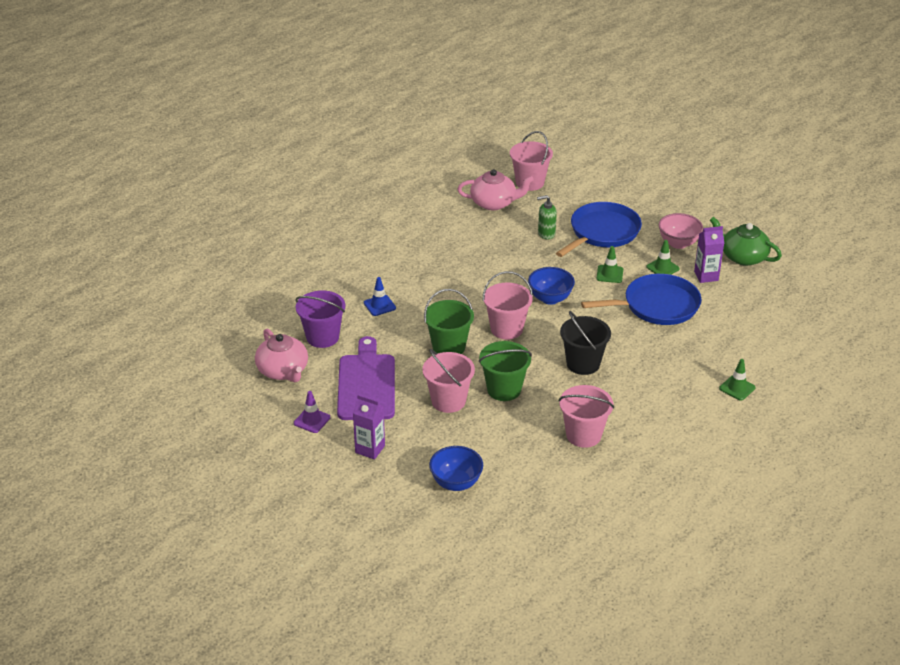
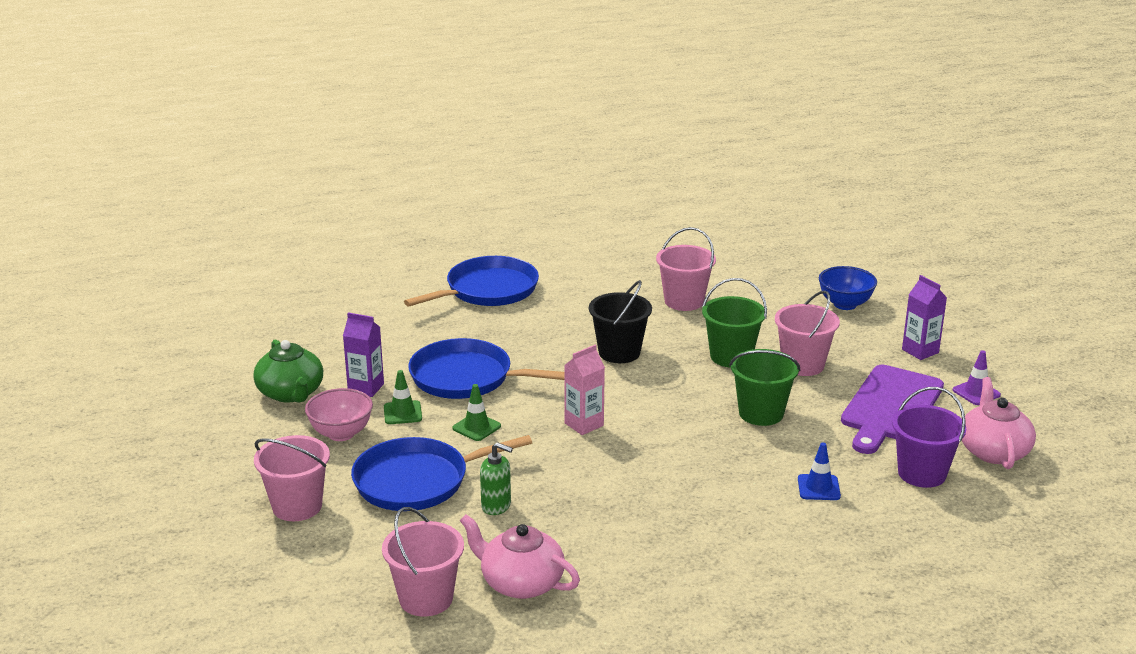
camera: 150 degrees left, 10 degrees down
pink bucket [483,271,533,339] -> pink bucket moved to [254,435,330,521]
blue bowl [528,267,575,305] -> pink carton [564,345,605,435]
green traffic cone [719,359,756,401] -> blue pan [404,256,539,306]

